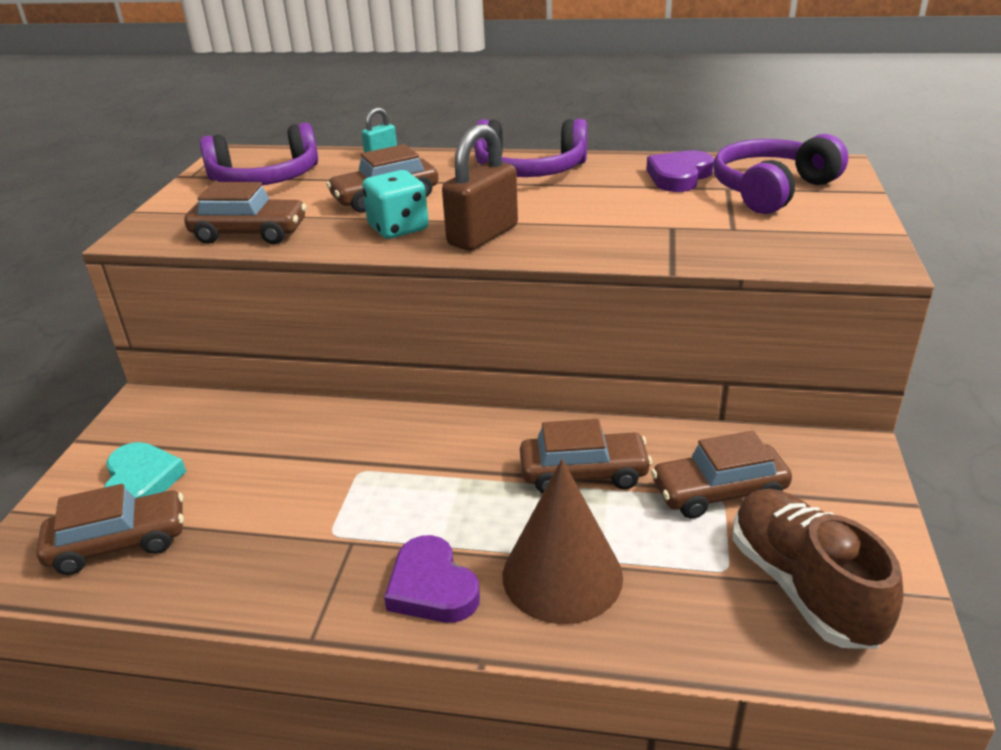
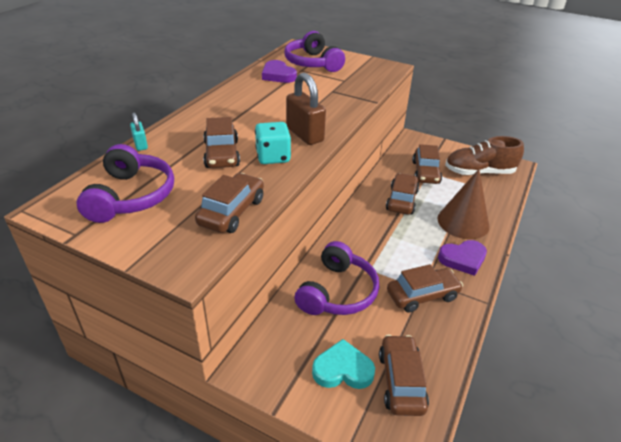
camera: 75 degrees left, 5 degrees up
purple headphones [474,119,587,177] -> purple headphones moved to [294,241,379,315]
none -> brown car [387,264,463,313]

